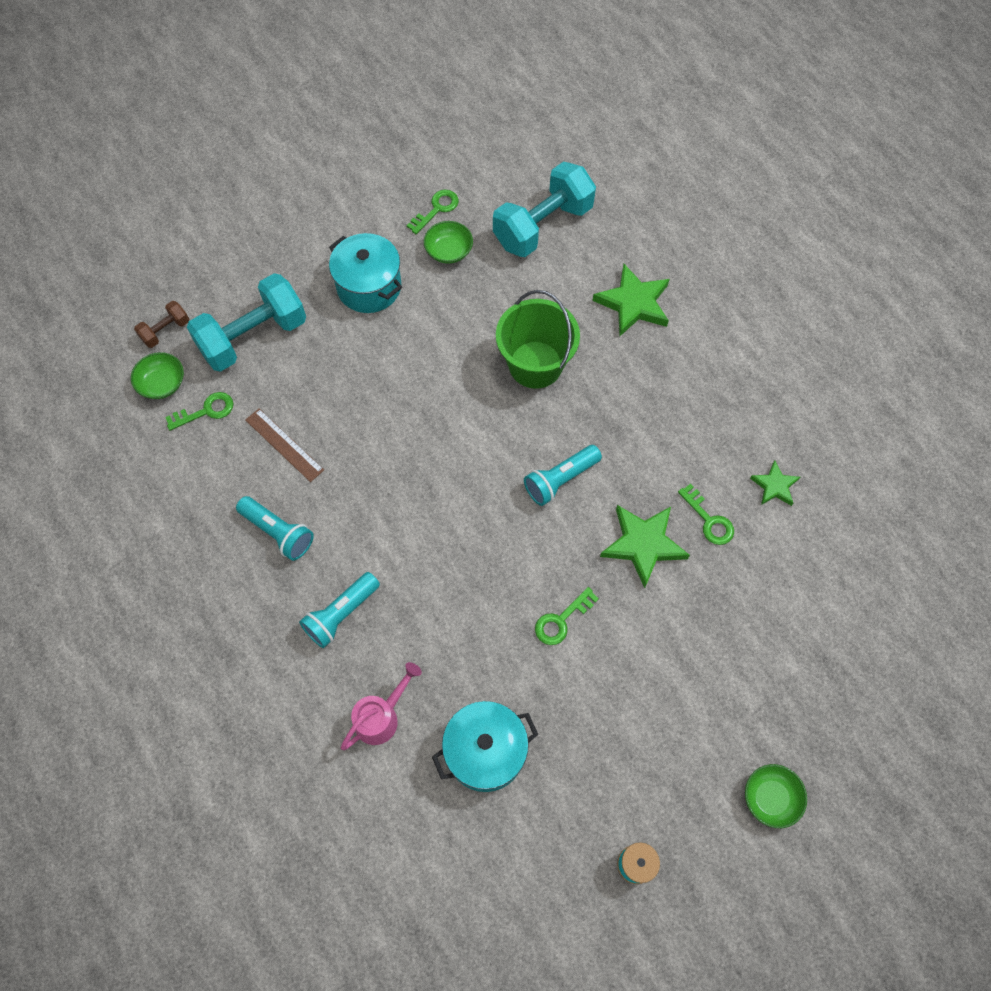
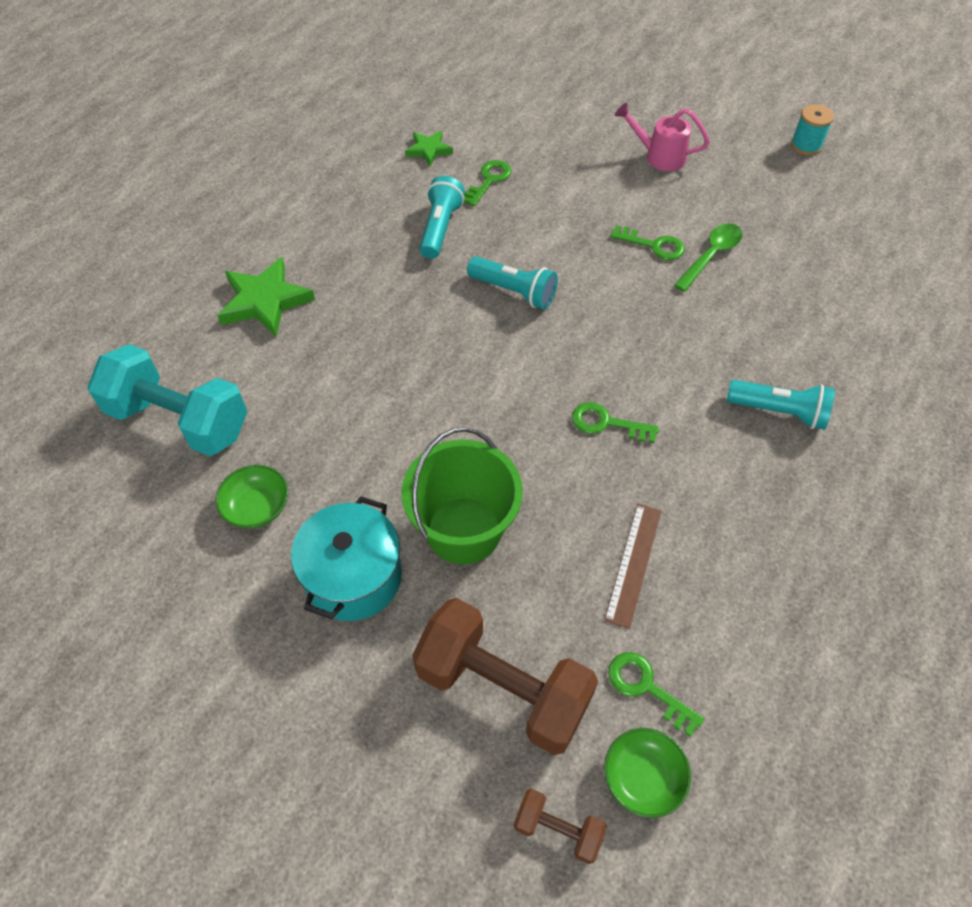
camera: 115 degrees left, 10 degrees down
turquoise dumbbell [187,273,306,372] -> brown dumbbell [412,598,598,755]
turquoise flashlight [236,496,314,561] -> turquoise flashlight moved to [419,176,465,259]
pink watering can [341,662,422,750] -> pink watering can moved to [615,103,710,171]
green key [406,190,459,234] -> green key moved to [572,402,659,443]
turquoise pot [432,701,538,792] -> none
green bucket [496,290,580,389] -> green bucket moved to [401,427,523,565]
green star [600,505,690,588] -> none
green bowl [745,764,807,828] -> none
none -> green spoon [674,223,742,292]

